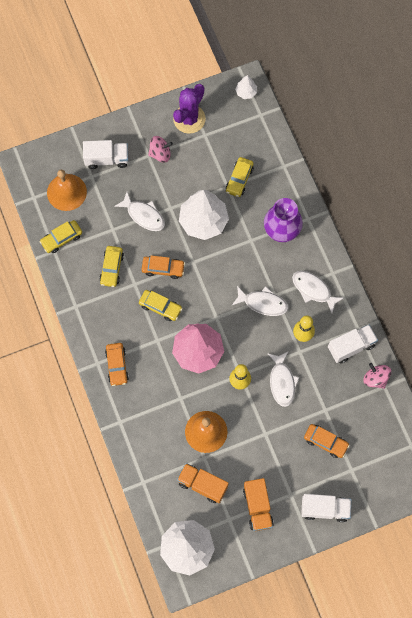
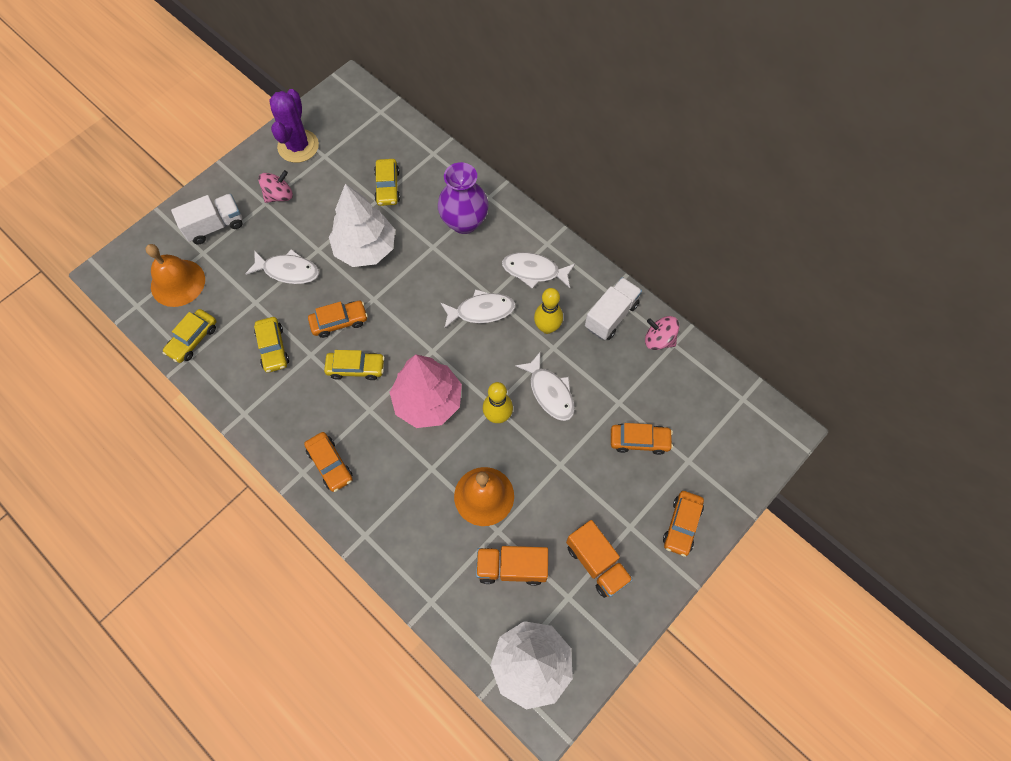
camera: 25 degrees left, 5 degrees down
white tree [235,75,257,99] -> none
white truck [301,494,351,522] -> orange car [663,491,704,557]

